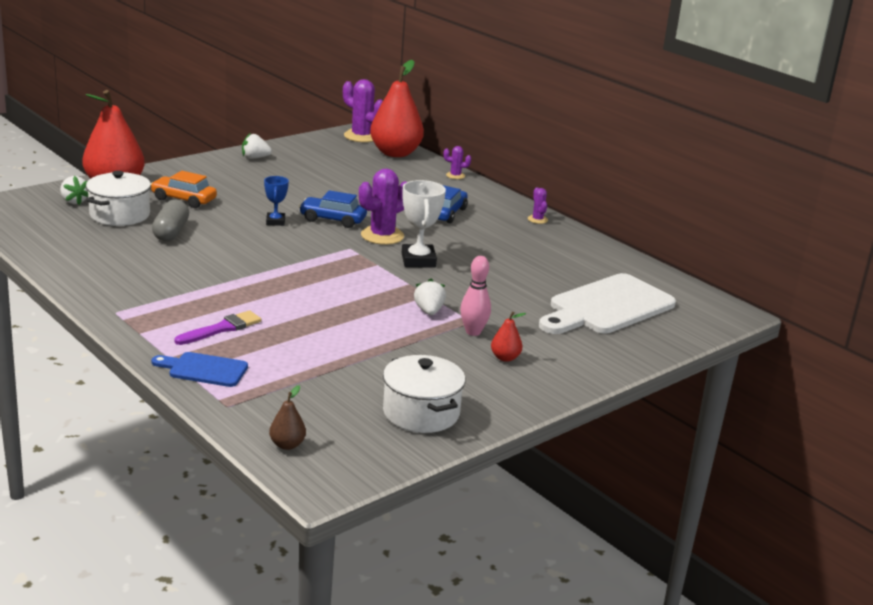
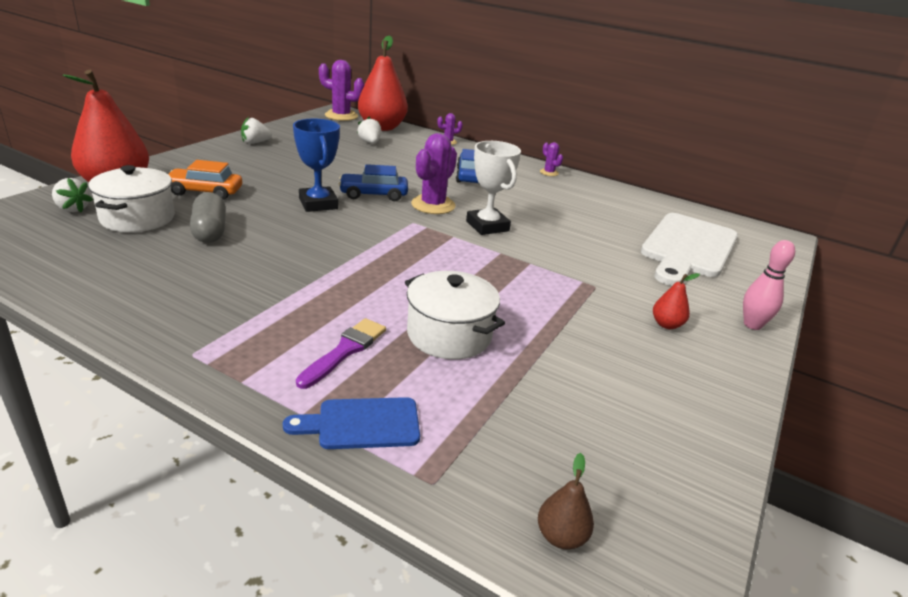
camera: 20 degrees left, 5 degrees up
blue trophy [264,176,289,226] -> blue trophy [293,119,340,212], size x1.67
white pot [383,355,465,433] -> white pot moved to [405,271,505,359]
white strawberry [414,279,446,315] -> white strawberry moved to [357,117,381,144]
pink bowling pin [460,256,491,336] -> pink bowling pin moved to [743,240,795,330]

